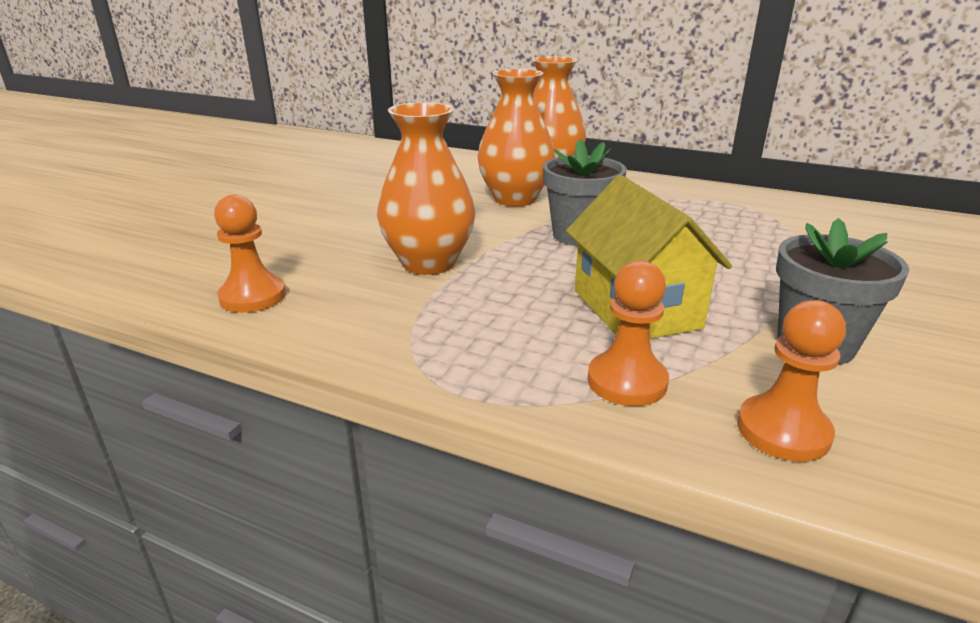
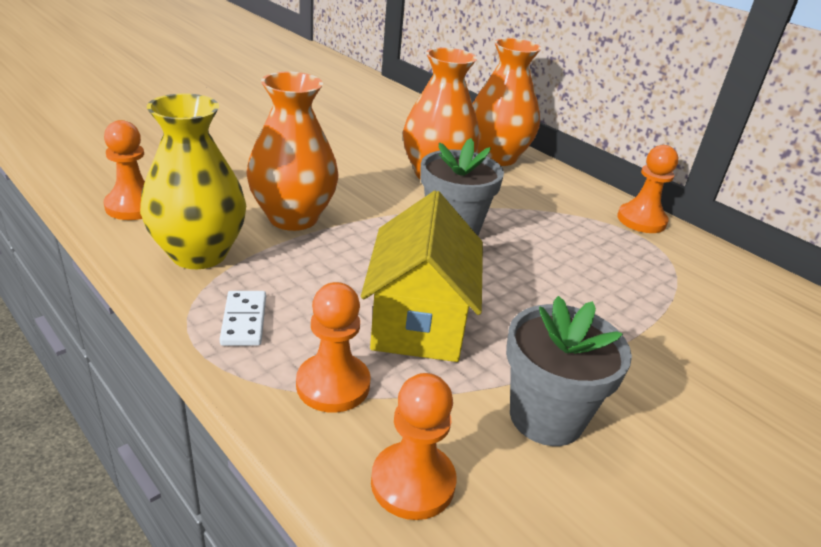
camera: 20 degrees right, 5 degrees up
none -> yellow vase [140,93,246,269]
none -> white domino [220,291,266,346]
none -> orange pawn [617,145,678,233]

